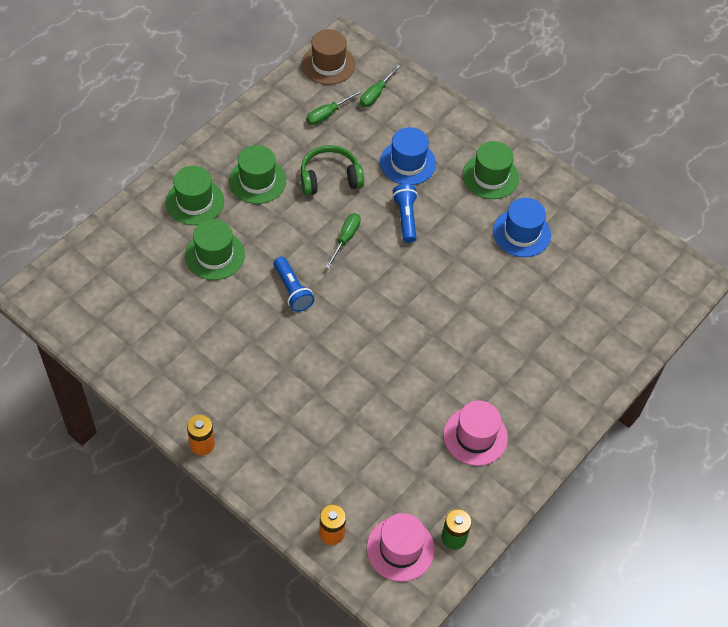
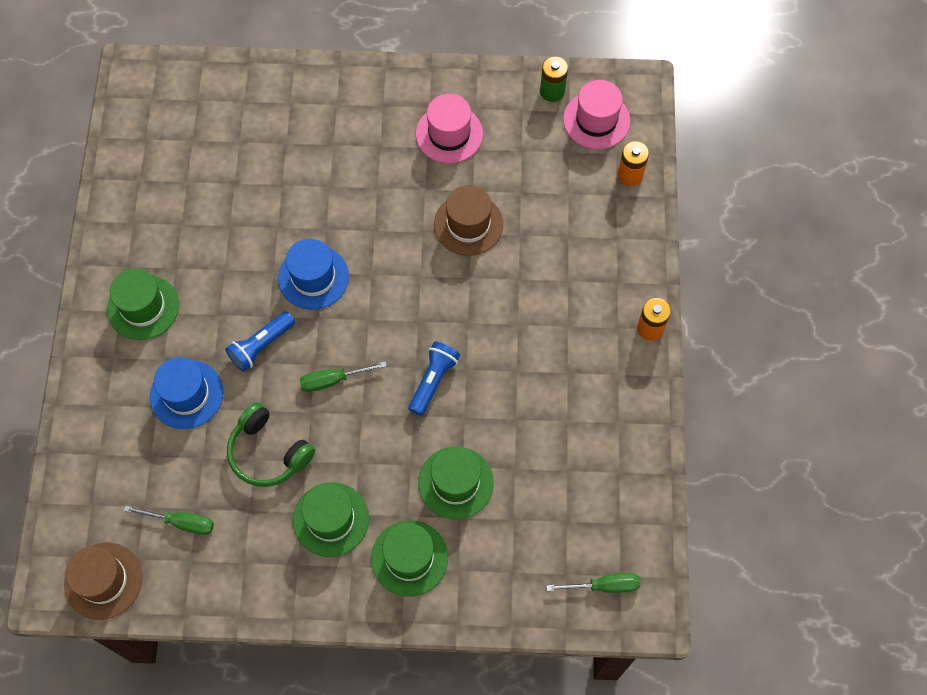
camera: 125 degrees left, 10 degrees up
green screwdriver [360,64,401,107] -> green screwdriver moved to [547,573,640,593]
blue hat [493,198,551,257] -> blue hat moved to [278,239,349,310]
none -> brown hat [434,185,503,256]

